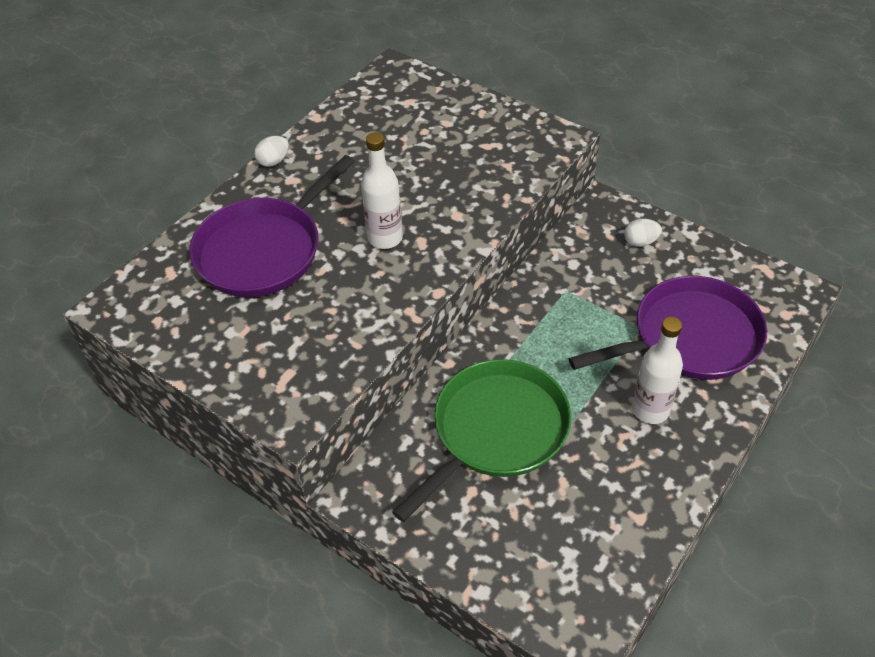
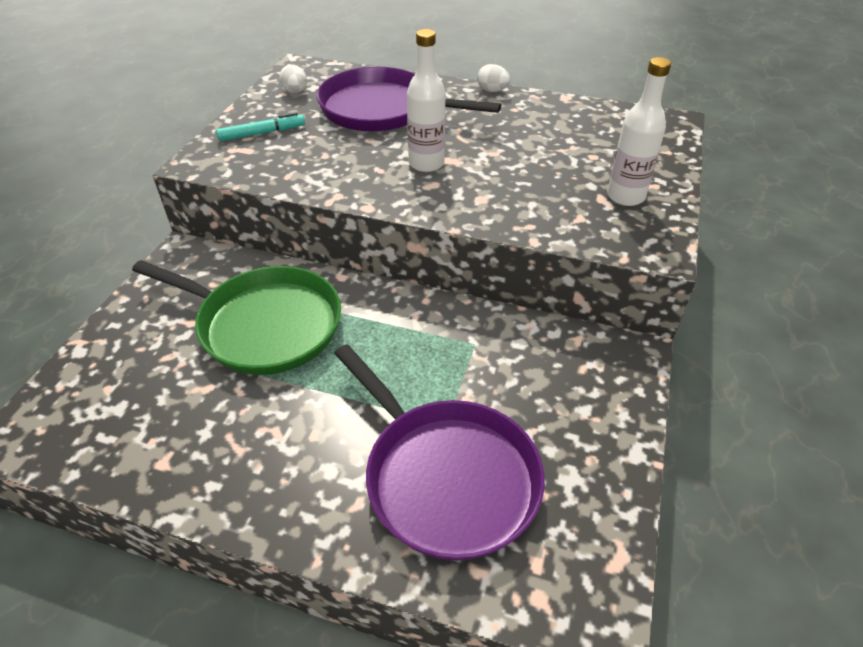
camera: 70 degrees right, 5 degrees down
white egg [624,219,662,247] -> white egg moved to [280,64,307,93]
white bottle [632,317,683,424] -> white bottle moved to [607,57,671,206]
none -> turquoise marker [216,112,305,141]

